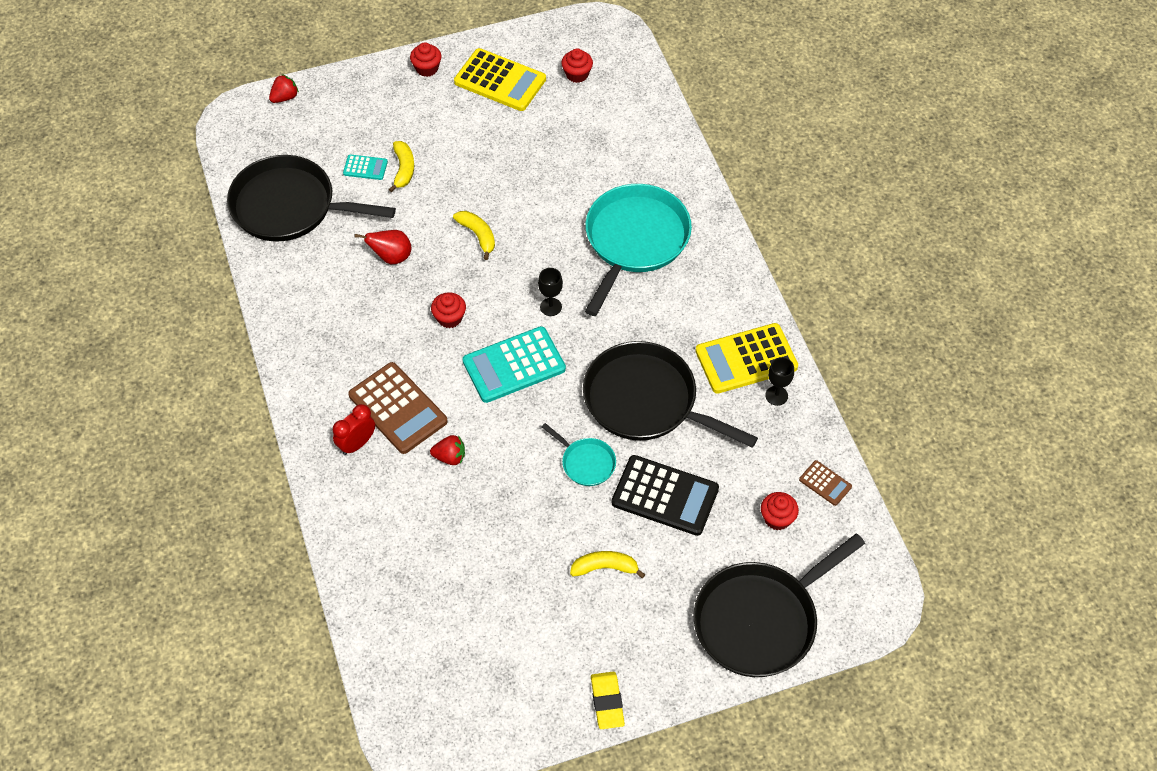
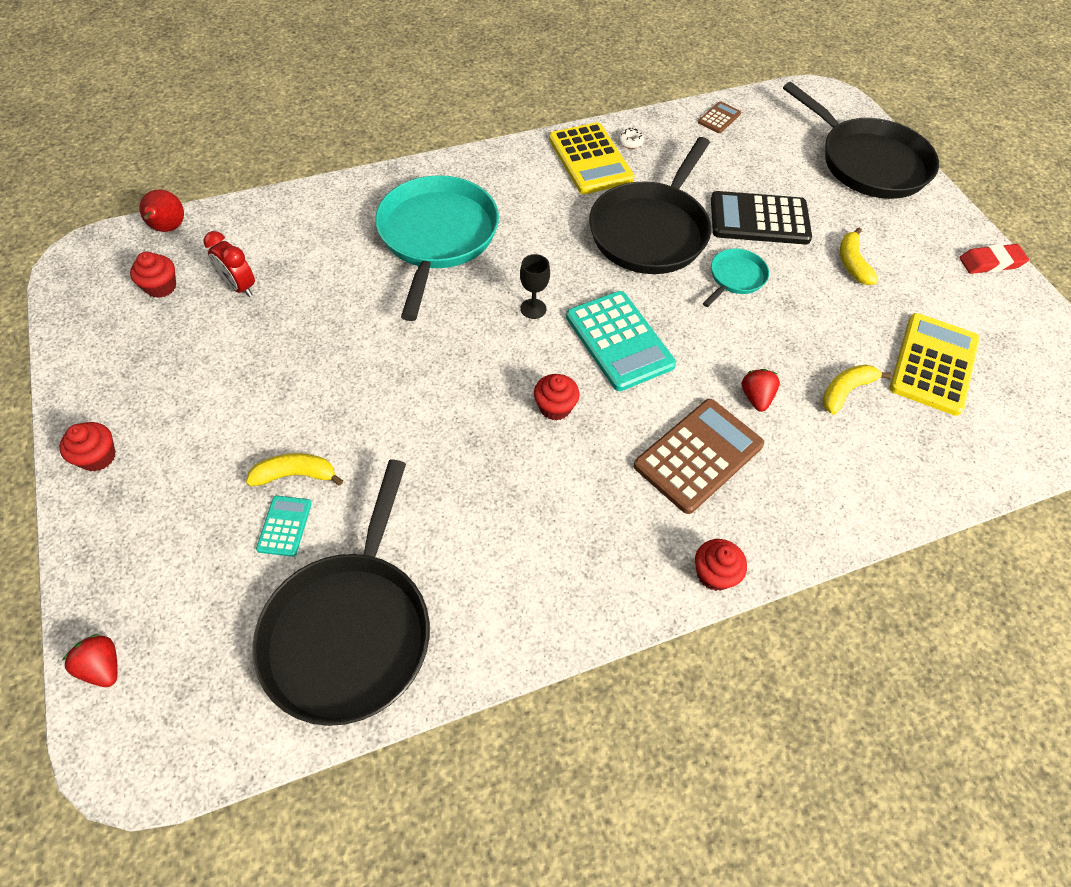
camera: 95 degrees left, 0 degrees up
red clock [333,404,375,455] -> red clock moved to [204,231,255,297]
red pear [354,230,411,264] -> red pear moved to [139,189,184,232]
yellow banana [453,211,495,260] -> yellow banana moved to [822,364,891,414]
yellow calculator [454,48,546,111] -> yellow calculator moved to [890,313,980,416]
turquoise pan [585,184,692,316] -> turquoise pan turned 75 degrees clockwise [375,175,499,321]
yellow eraser [591,672,625,729] -> red eraser [959,244,1029,274]
black calculator [611,455,719,536] -> black calculator turned 105 degrees counterclockwise [711,191,812,244]
red cupcake [761,492,799,530] -> red cupcake moved to [695,539,747,591]
black goblet [765,357,794,406] -> white donut [618,127,644,149]

